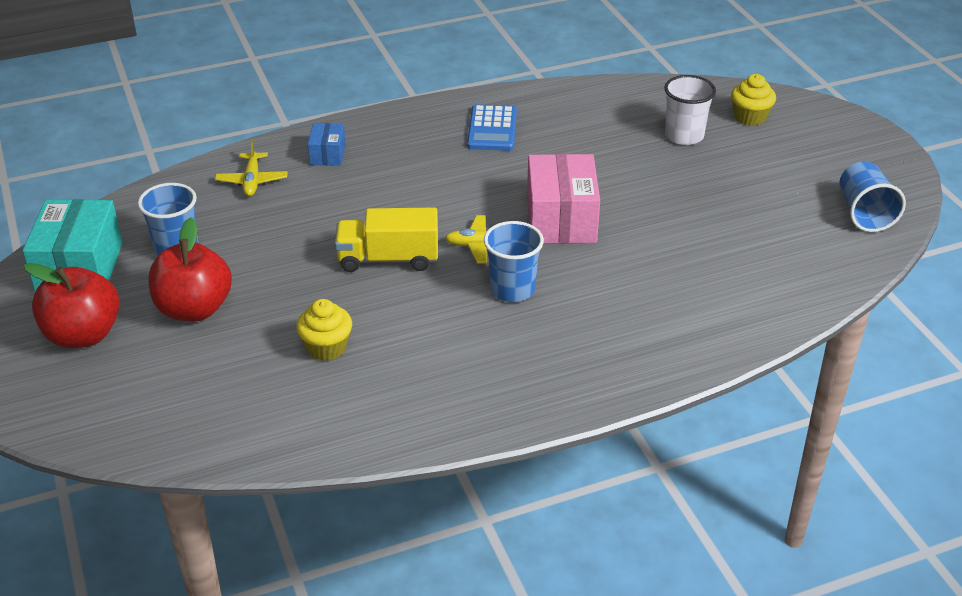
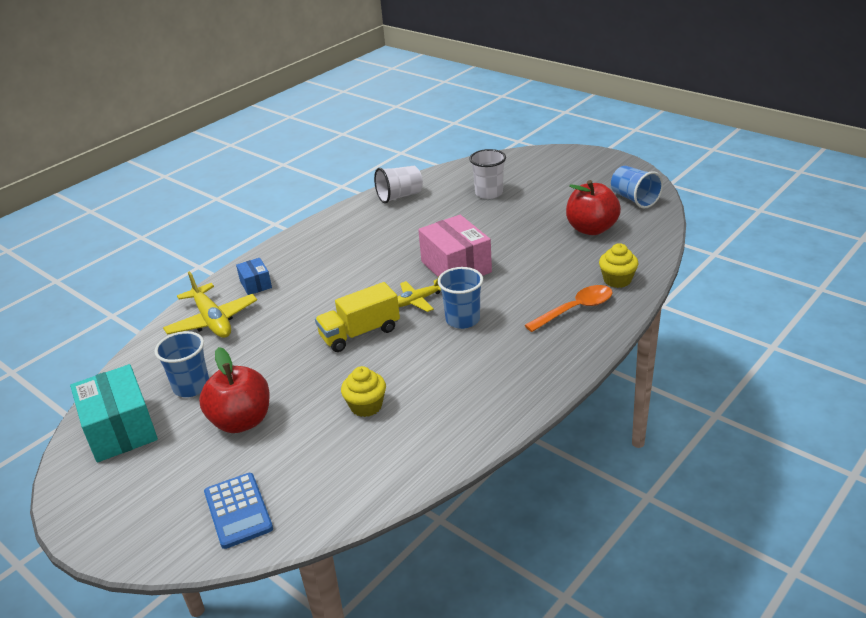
camera: 25 degrees left, 5 degrees down
red apple [24,263,120,348] -> red apple moved to [566,180,621,235]
yellow plane [215,139,288,197] -> yellow plane [163,271,257,338], size x1.62
blue calculator [467,104,517,151] -> blue calculator moved to [204,473,273,549]
yellow cupcake [731,74,776,126] -> yellow cupcake moved to [599,243,638,288]
none -> white cup [374,166,423,204]
none -> orange spoon [525,285,613,332]

